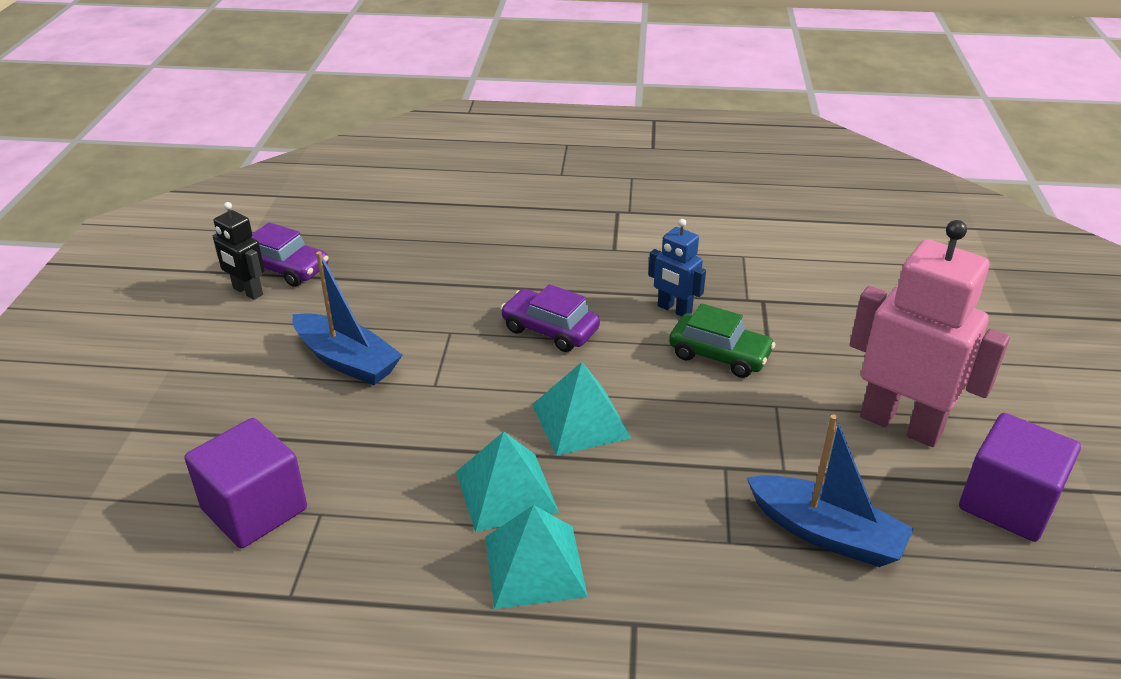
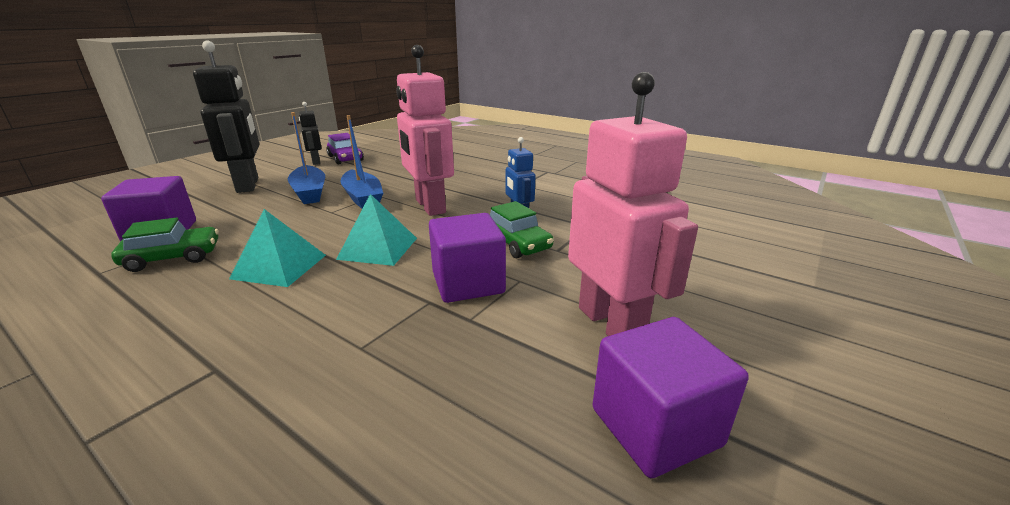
camera: 30 degrees right, 10 degrees down
turquoise pyramid [485,505,588,609] -> none
purple car [501,284,600,352] -> pink robot [396,45,454,216]
blue boat [746,415,914,567] -> blue boat moved to [340,115,383,209]
none -> green car [111,217,219,272]
none -> black robot [193,41,259,193]
none -> purple cube [429,213,506,303]

